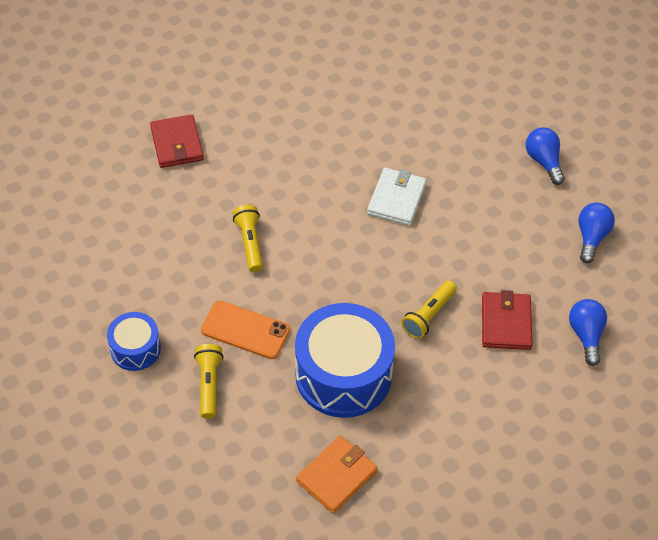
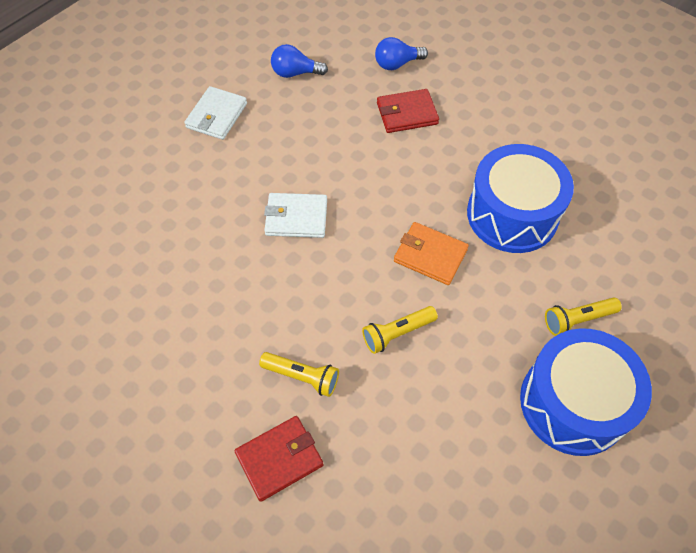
camera: 105 degrees left, 5 degrees up
blue drum [107,312,161,371] -> blue drum [520,328,652,456], size x1.91
orange phone [201,301,290,359] -> none
orange wallet [296,436,378,514] -> orange wallet moved to [394,222,469,285]
yellow flashlight [402,280,457,339] -> yellow flashlight moved to [259,352,339,397]
blue light bulb [526,127,565,185] -> white wallet [184,86,247,140]

